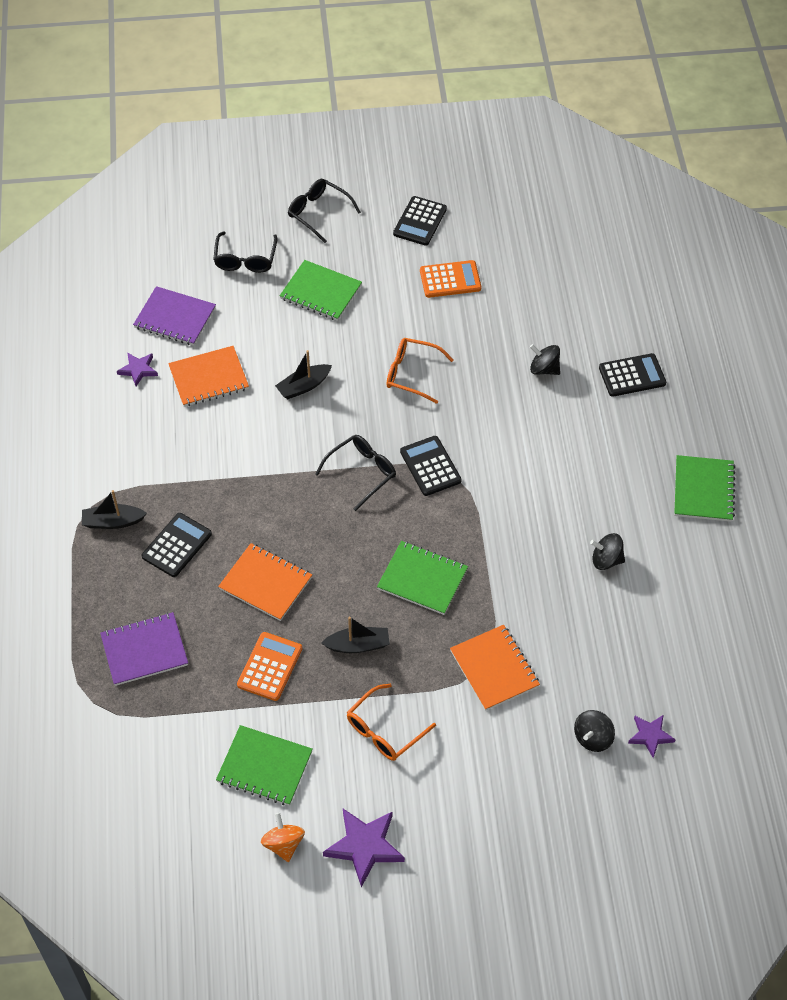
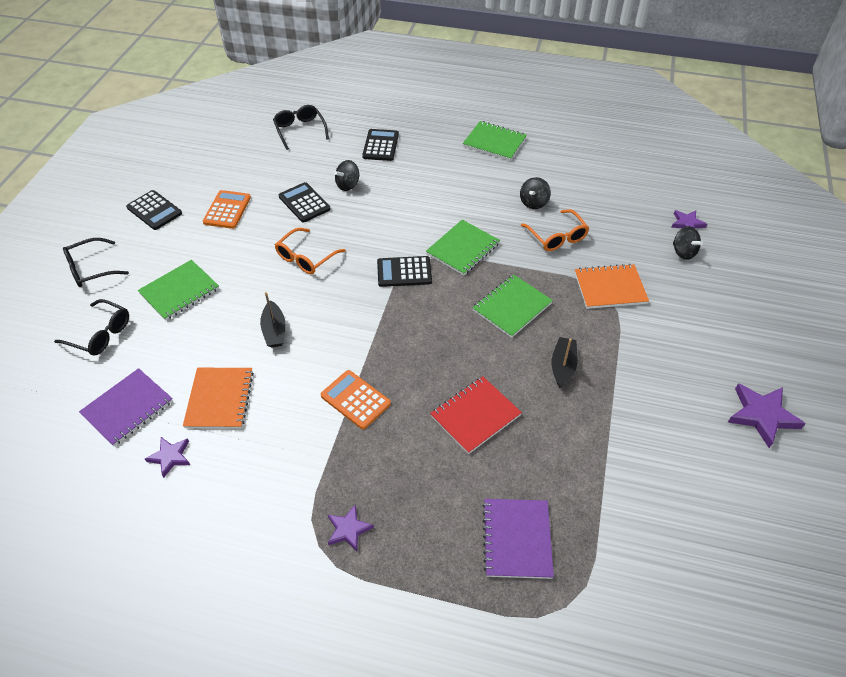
camera: 70 degrees left, 5 degrees down
black boat [82,490,147,529] -> purple star [328,505,374,551]
black calculator [142,513,212,577] -> black calculator moved to [279,182,331,223]
green notebook [216,725,313,806] -> green notebook moved to [426,220,500,276]
orange notebook [218,543,312,621] -> red notebook [430,376,522,454]
orange calculator [237,632,302,701] -> orange calculator moved to [321,370,391,429]
orange spinning top [261,813,305,862] -> none
black glasses [315,435,396,511] -> black glasses moved to [273,105,329,150]
orange glasses [347,684,436,761] -> orange glasses moved to [521,210,589,251]

